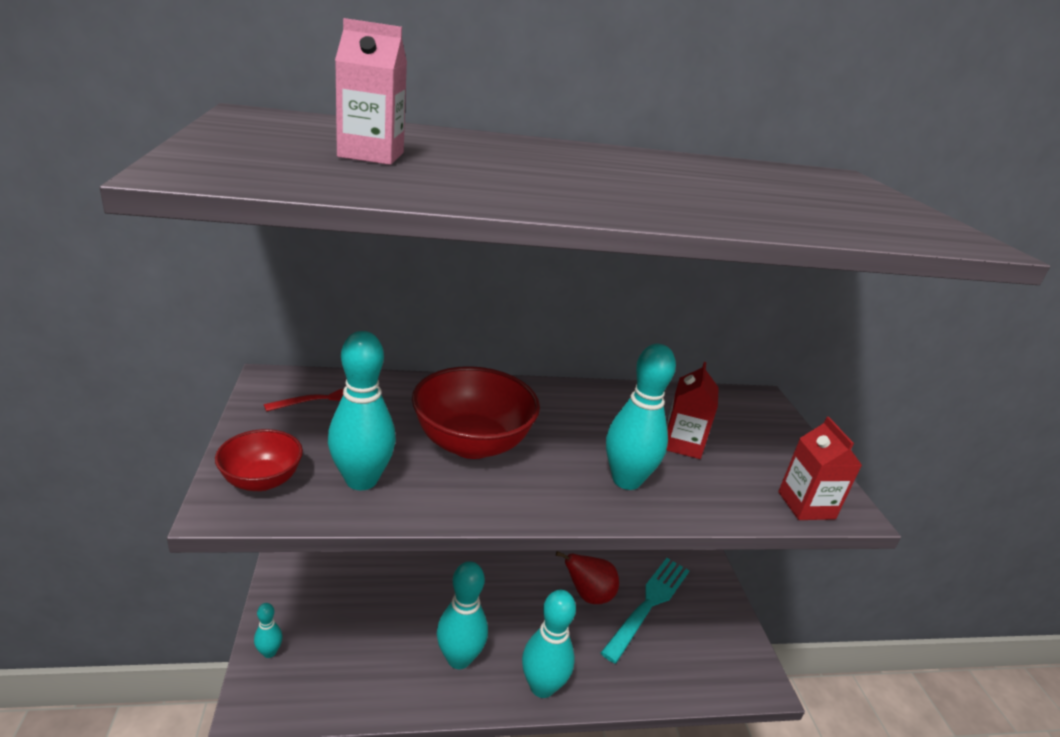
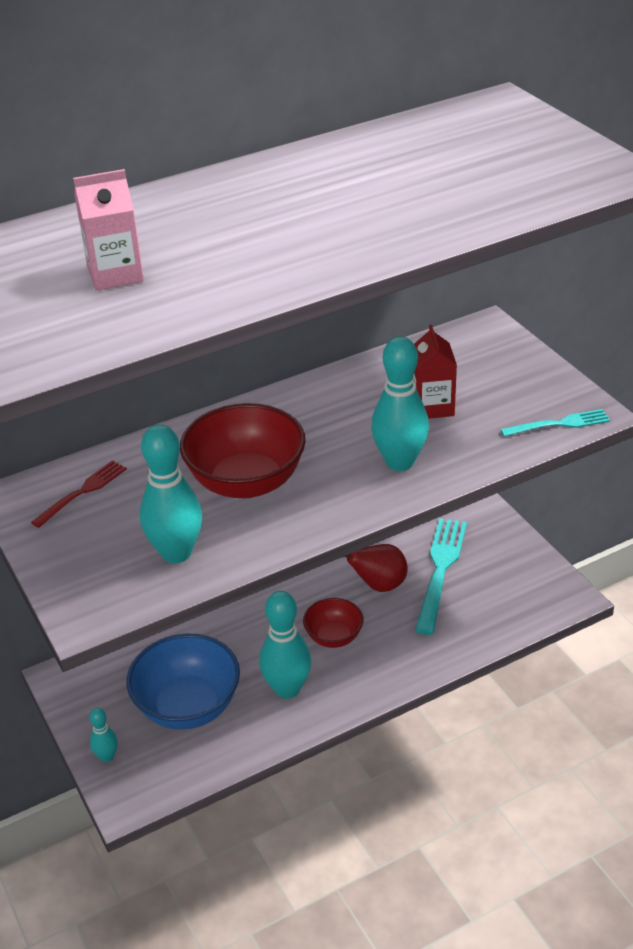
camera: 15 degrees left, 10 degrees up
red bowl [215,429,303,491] -> red bowl moved to [303,598,363,648]
turquoise bowling pin [522,590,576,698] -> none
red carton [778,417,862,520] -> turquoise fork [500,409,610,437]
none -> blue bowl [126,634,240,730]

